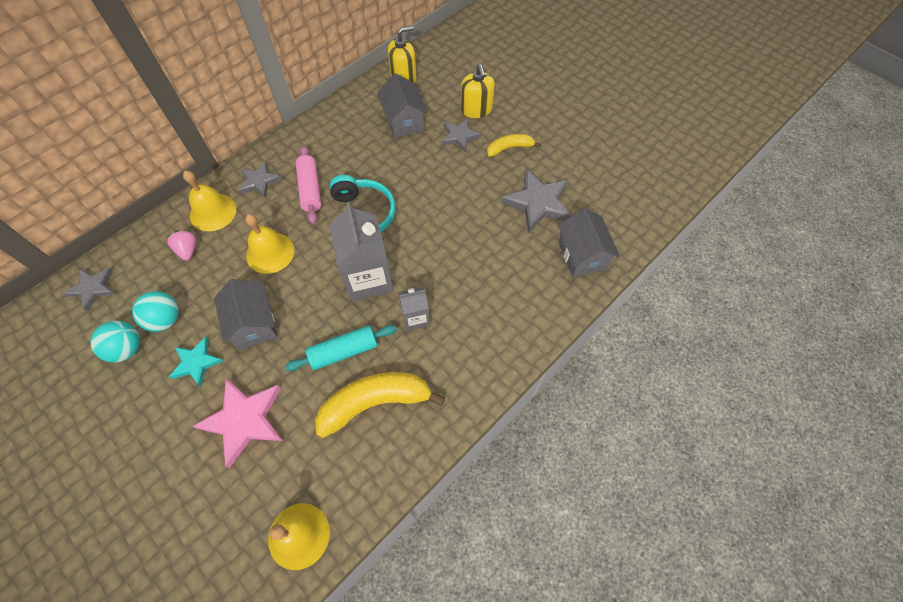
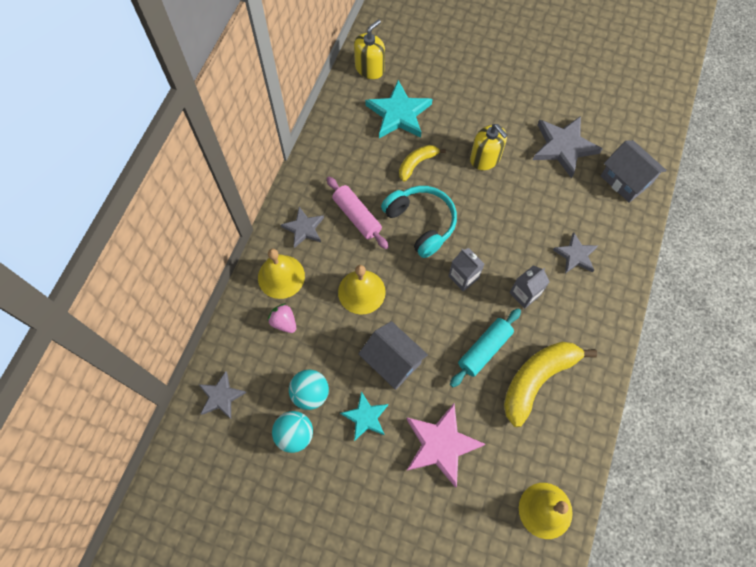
camera: 25 degrees left, 5 degrees up
grey carton [329,202,394,301] -> grey carton [448,248,484,291], size x0.54
grey house [377,73,428,138] -> turquoise star [365,80,432,138]
grey star [442,118,481,152] -> grey star moved to [553,232,598,273]
yellow soap dispenser [461,63,495,118] -> yellow soap dispenser moved to [470,124,508,170]
yellow banana [487,134,541,157] -> yellow banana moved to [399,145,446,182]

